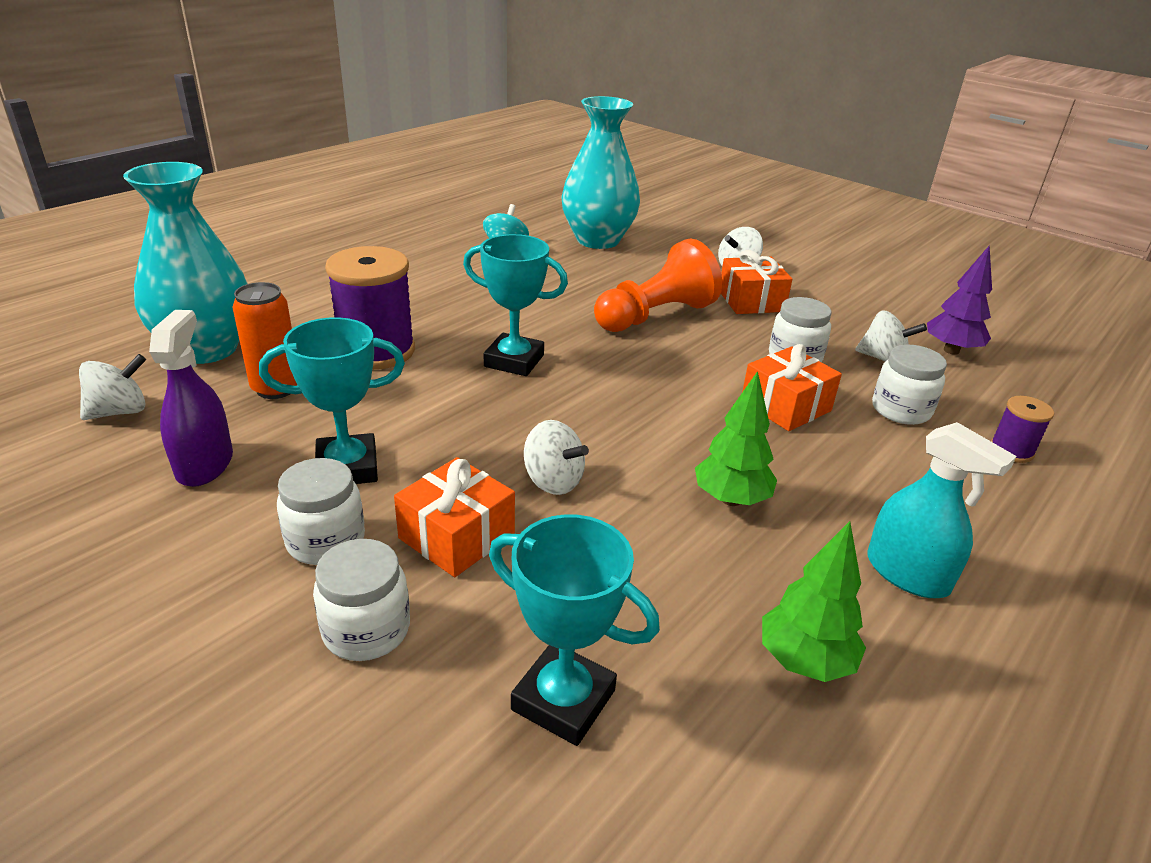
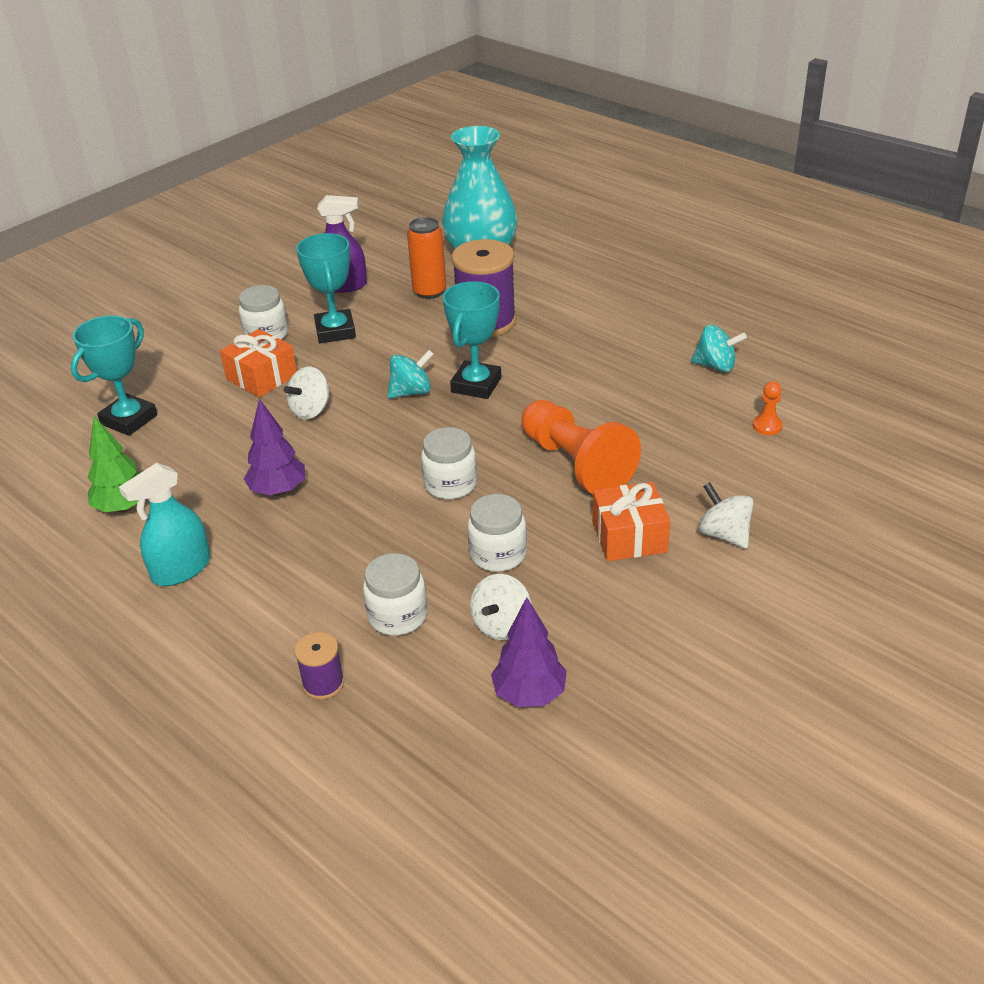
camera: 95 degrees right, 5 degrees up
white spinning top [79,354,146,420] -> none
white jar [313,539,410,661] -> white jar moved to [421,427,477,499]
turquoise vase [561,96,640,249] -> orange pawn [753,381,783,435]
green tree [695,371,777,506] -> purple tree [244,399,305,496]
orange gift [742,344,842,431] -> none
none -> turquoise spinning top [388,350,434,399]

